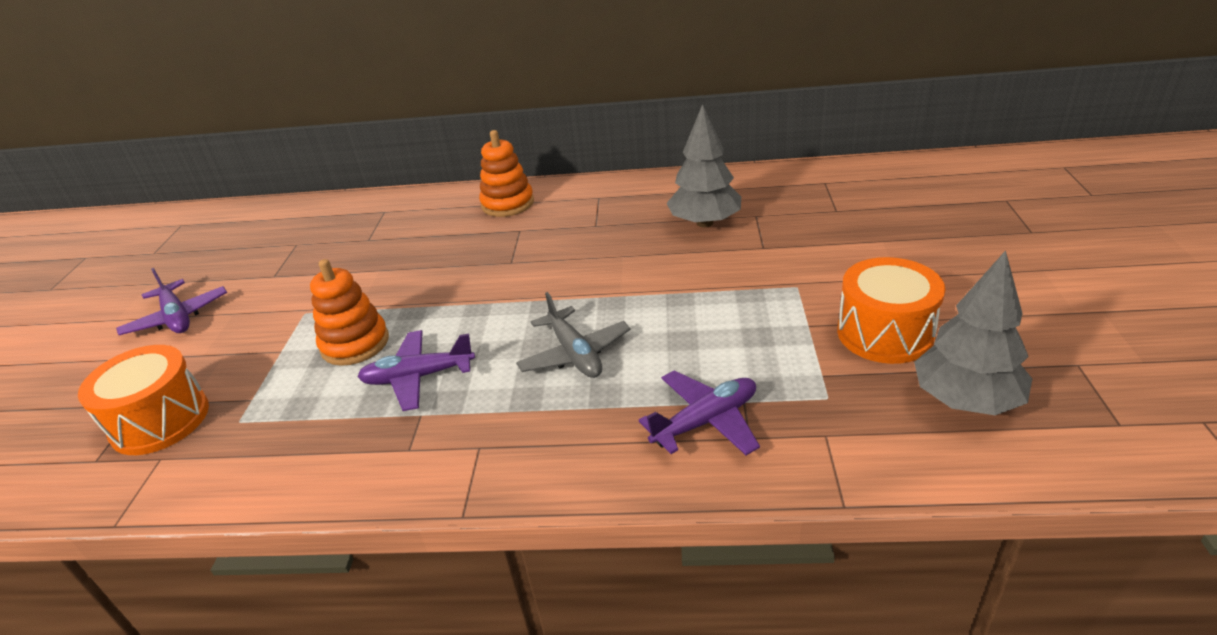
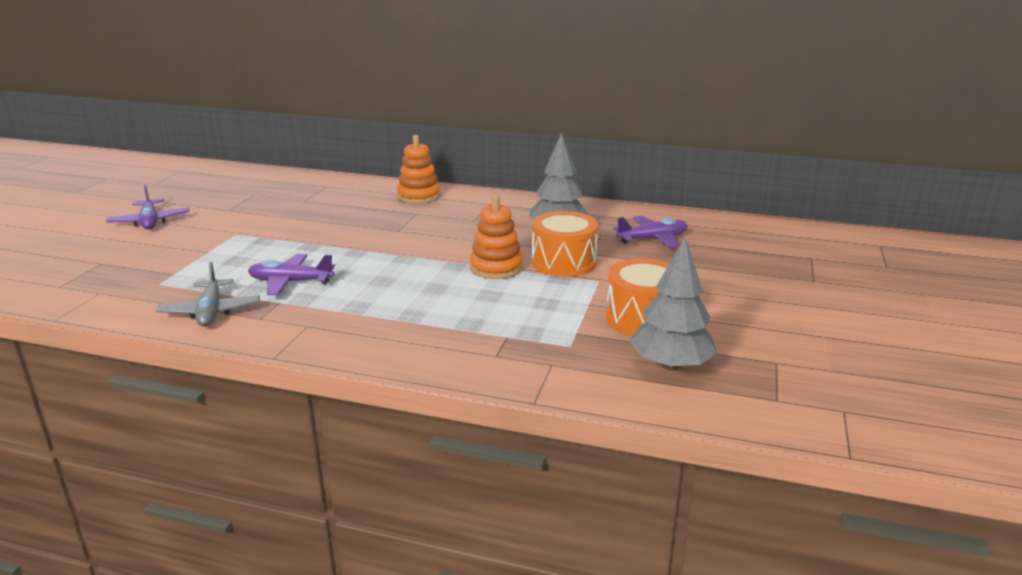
camera: 10 degrees right, 10 degrees down
orange drum [78,345,209,455] -> orange drum moved to [532,211,598,277]
orange stacking toy [310,259,389,366] -> orange stacking toy moved to [470,195,523,279]
grey plane [516,292,631,378] -> grey plane moved to [156,262,260,327]
purple plane [639,370,760,455] -> purple plane moved to [613,216,687,248]

